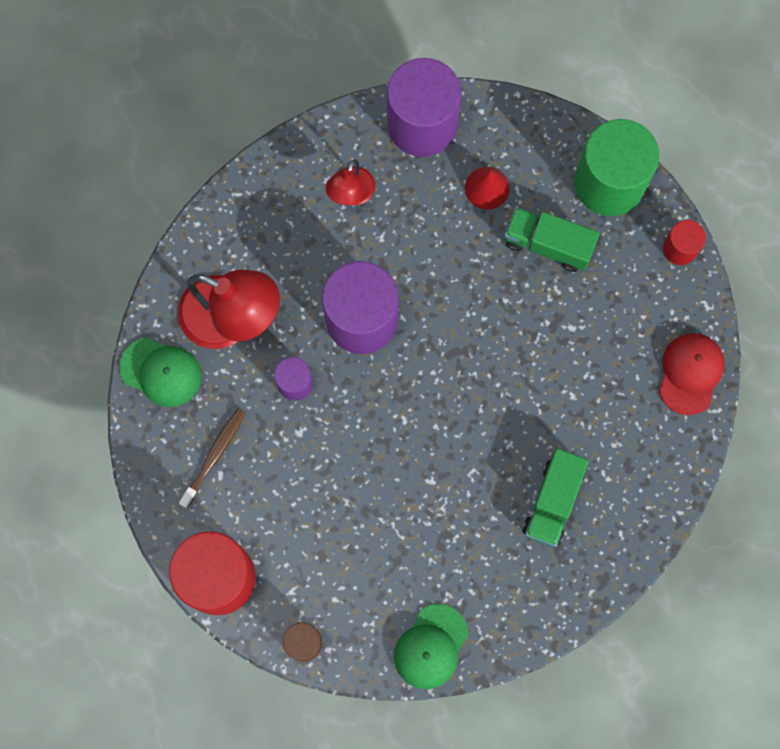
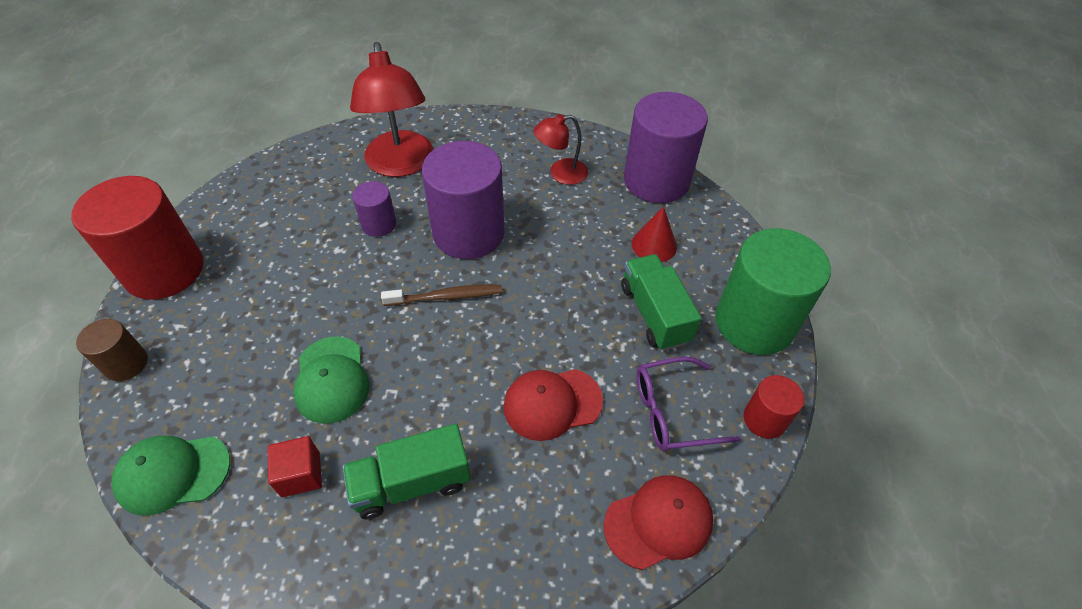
camera: 50 degrees right, 25 degrees down
green cap [119,338,201,407] -> green cap moved to [293,336,370,424]
brown toothbrush [179,408,245,509] -> brown toothbrush moved to [381,285,502,306]
none -> red cube [267,436,322,497]
none -> red cap [504,369,603,441]
none -> purple glasses [636,356,741,452]

